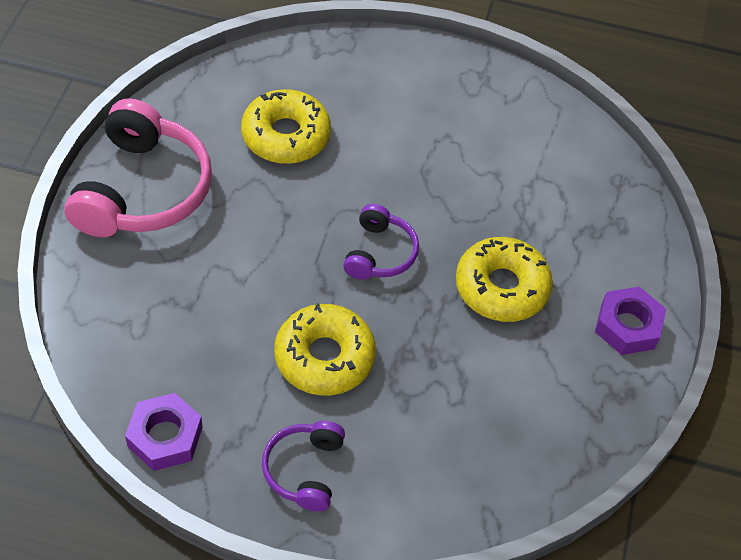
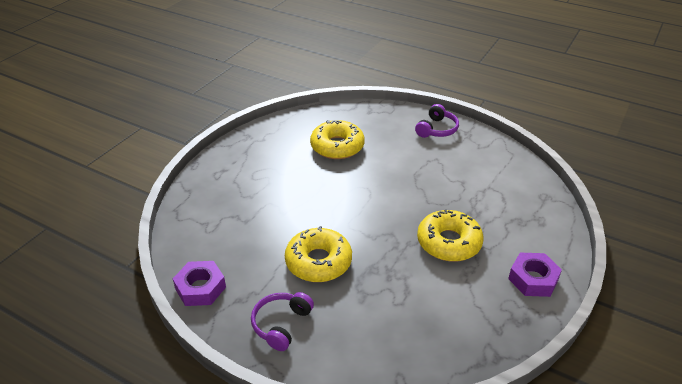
camera: 20 degrees right, 15 degrees down
pink headphones [64,98,212,237] -> none
purple headphones [343,204,419,280] -> purple headphones moved to [415,104,459,138]

